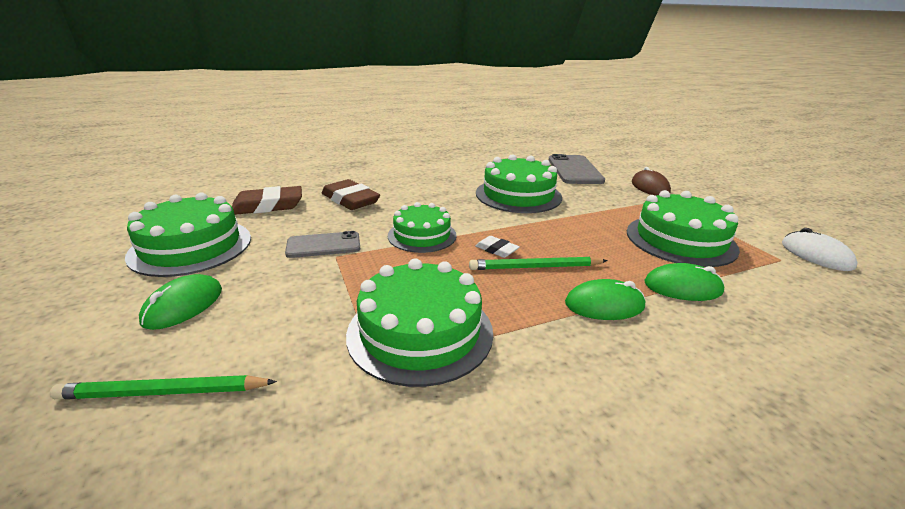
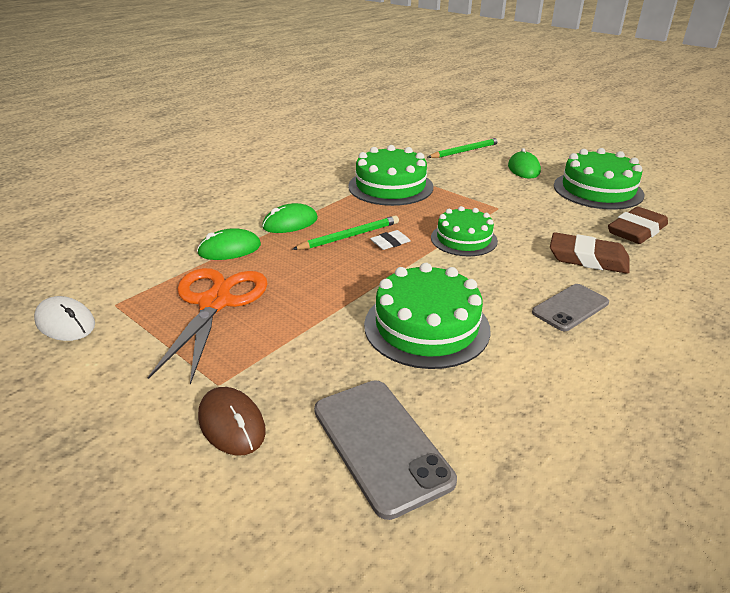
camera: 155 degrees right, 5 degrees up
grey phone [285,231,360,258] -> grey phone moved to [532,284,609,331]
white eraser [475,236,520,258] -> white eraser turned 45 degrees counterclockwise [370,230,410,250]
green cake [627,190,740,267] -> orange scissors [147,268,268,385]

